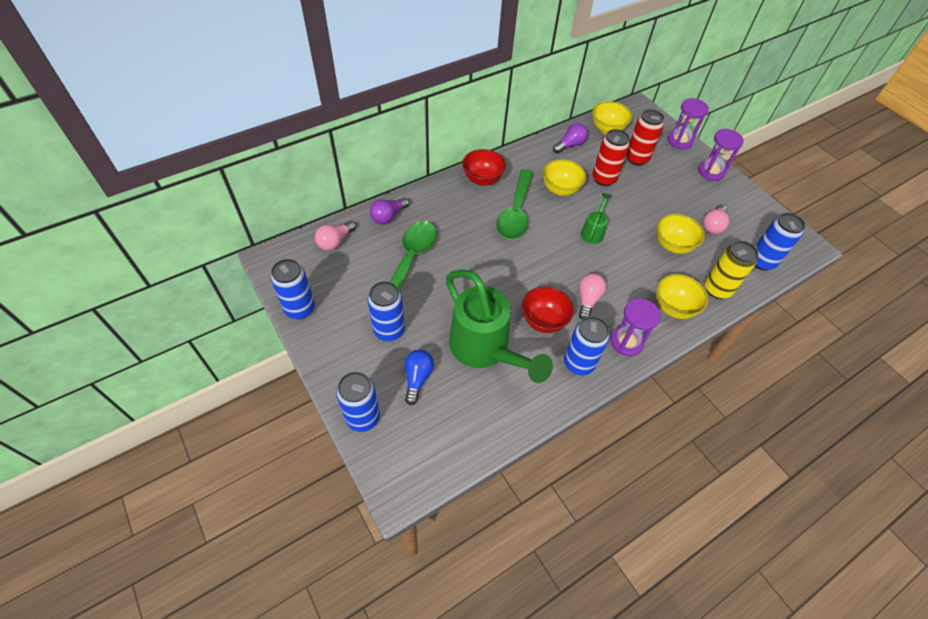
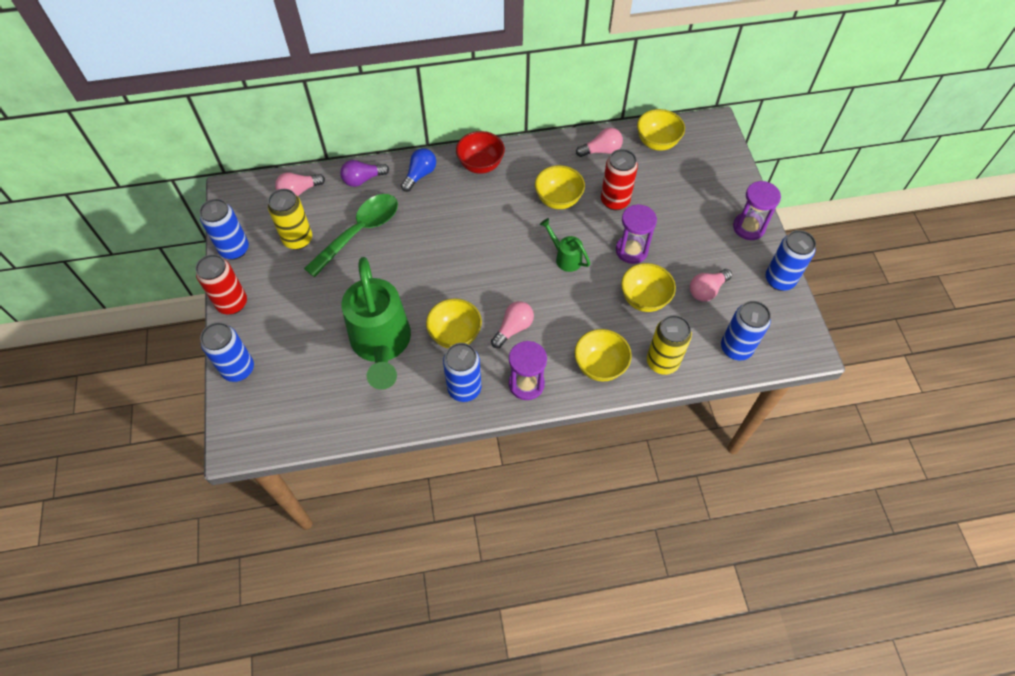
camera: 25 degrees right, 5 degrees up
blue can [368,281,405,341] -> blue can moved to [766,230,816,291]
blue light bulb [404,350,434,405] -> blue light bulb moved to [401,148,436,192]
green spoon [496,169,534,239] -> none
red bowl [522,286,574,333] -> yellow bowl [426,298,482,349]
purple light bulb [553,123,588,153] -> pink light bulb [576,128,623,157]
green watering can [581,193,611,244] -> green watering can turned 90 degrees counterclockwise [540,218,590,272]
red can [626,109,664,166] -> red can moved to [195,254,247,314]
purple hourglass [668,98,709,149] -> purple hourglass moved to [616,204,657,264]
none -> yellow can [268,189,312,250]

